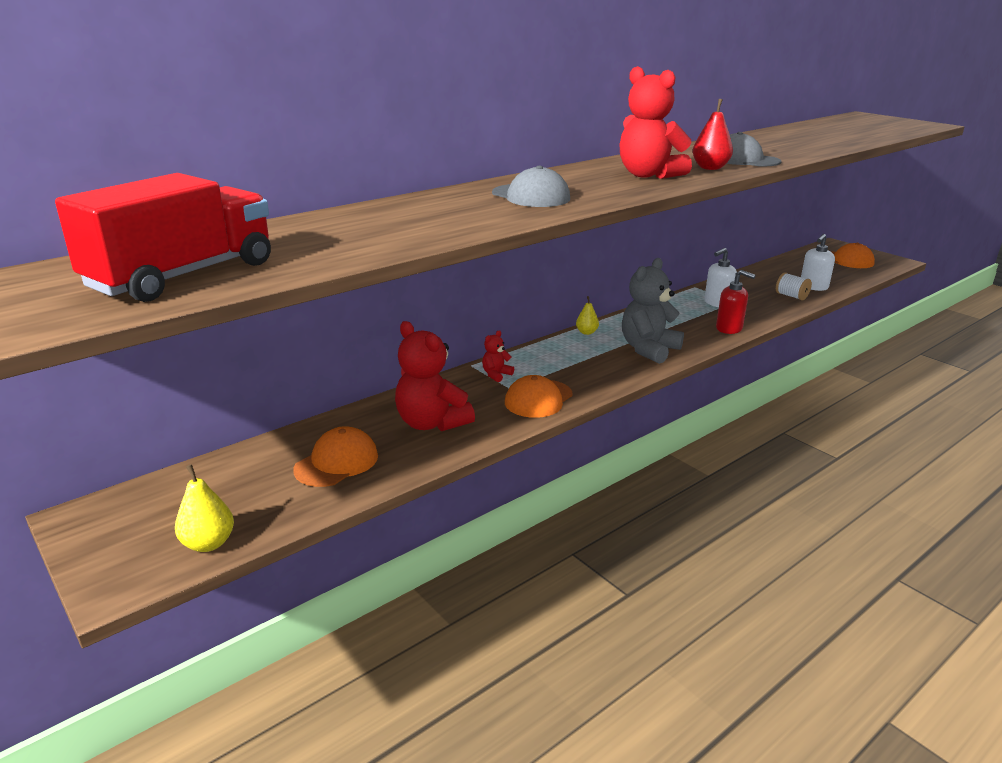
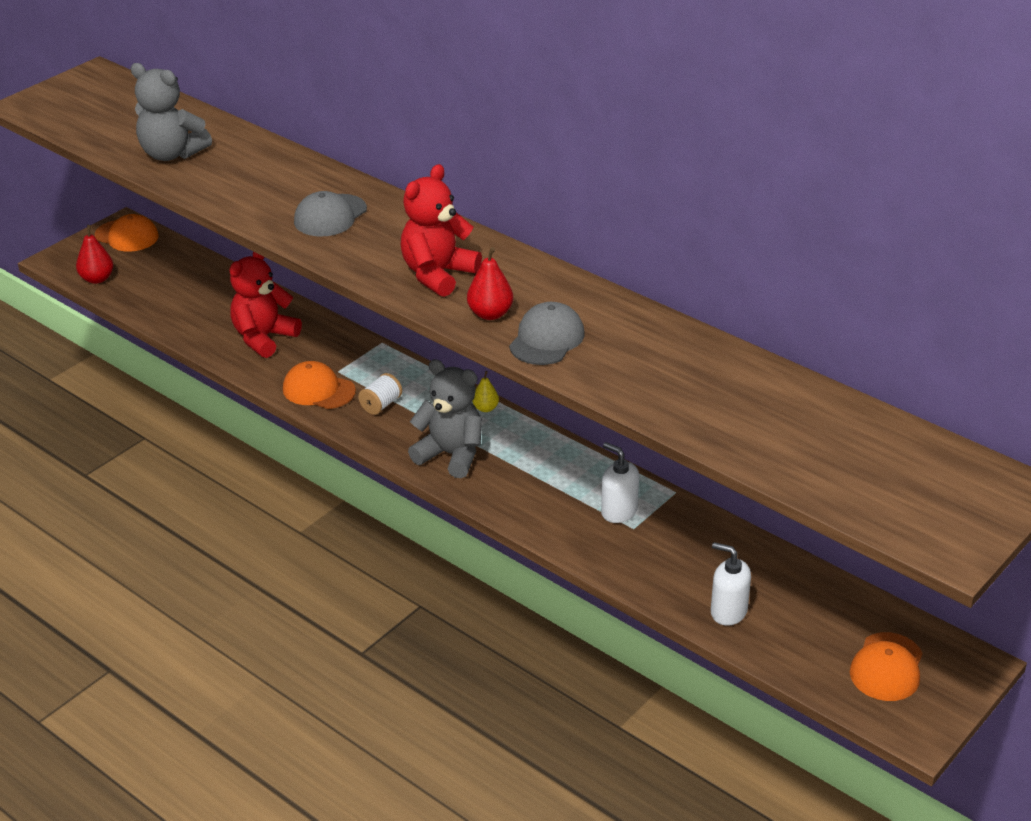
camera: 80 degrees right, 10 degrees up
red truck [55,173,271,302] -> none
yellow pear [175,464,234,552] -> red pear [76,225,114,284]
orange cap [293,426,378,487] -> orange cap moved to [95,214,159,252]
red teddy bear [482,330,514,382] -> none
red soap dispenser [716,270,756,334] -> none
white spool [776,272,812,300] -> white spool moved to [358,373,402,415]
none -> grey teddy bear [131,63,212,161]

